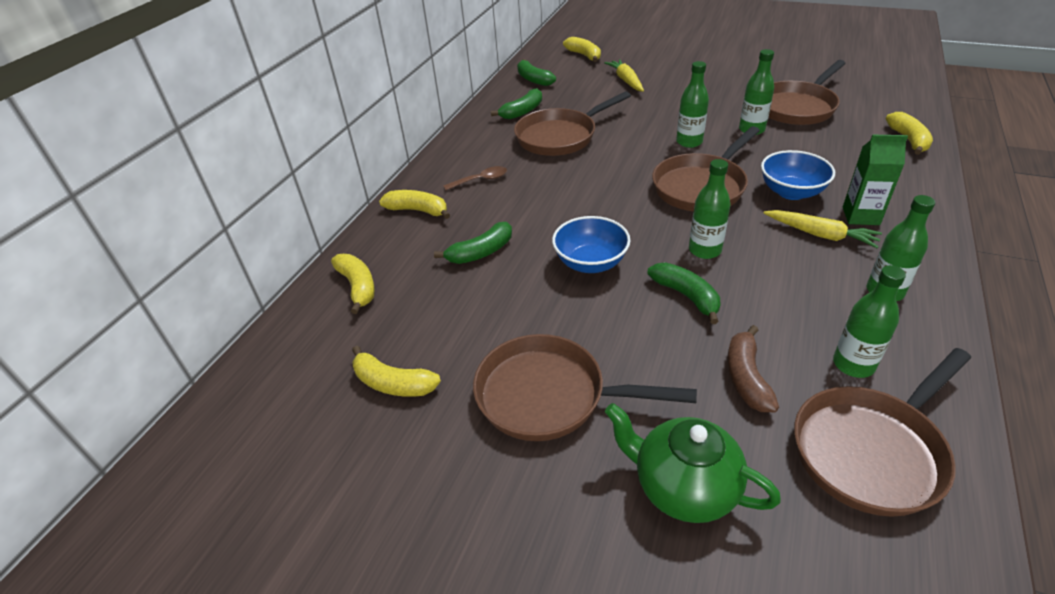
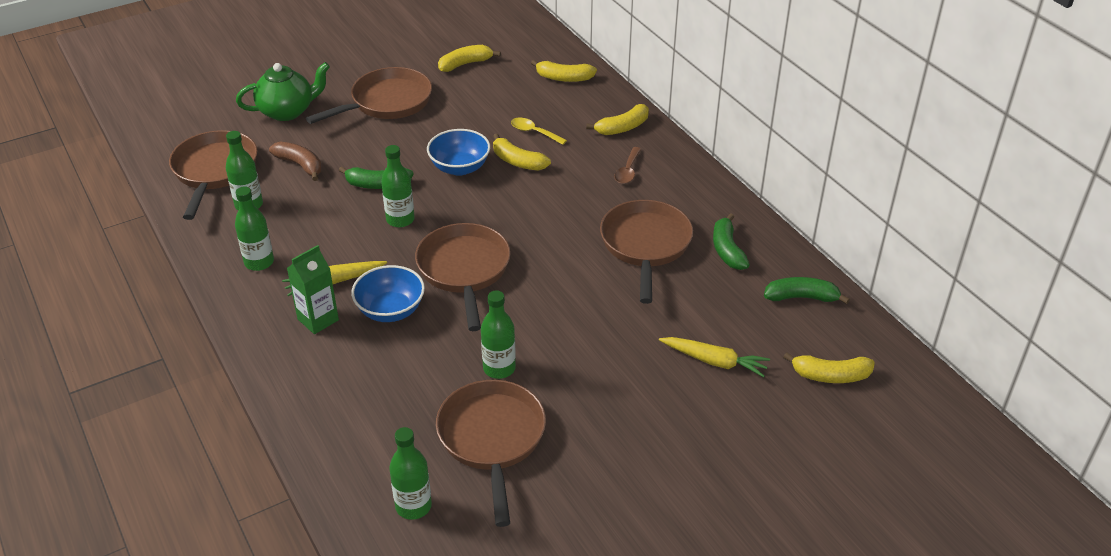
camera: 125 degrees right, 0 degrees up
green banana [434,222,512,264] -> yellow spoon [511,118,567,145]
green bottle [676,61,709,148] -> green bottle moved to [389,427,432,520]
yellow banana [886,112,933,155] -> yellow banana moved to [493,134,551,171]

